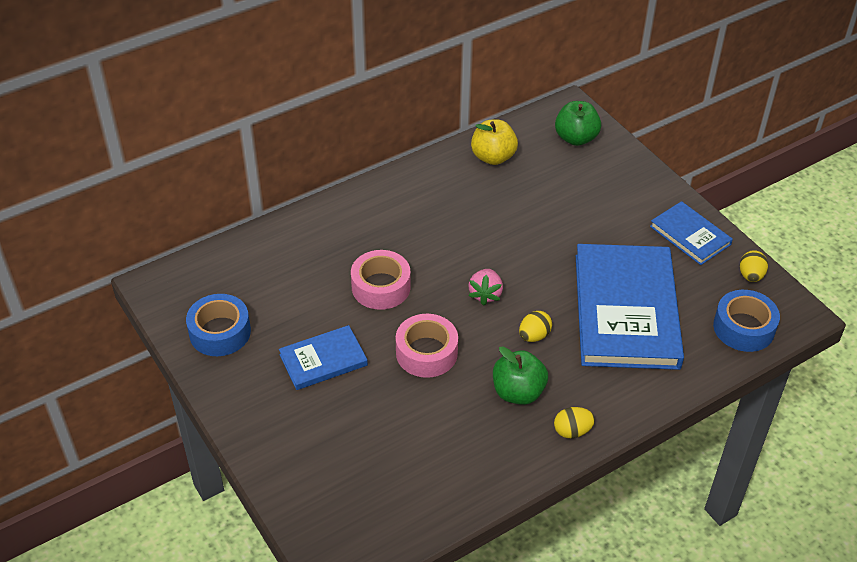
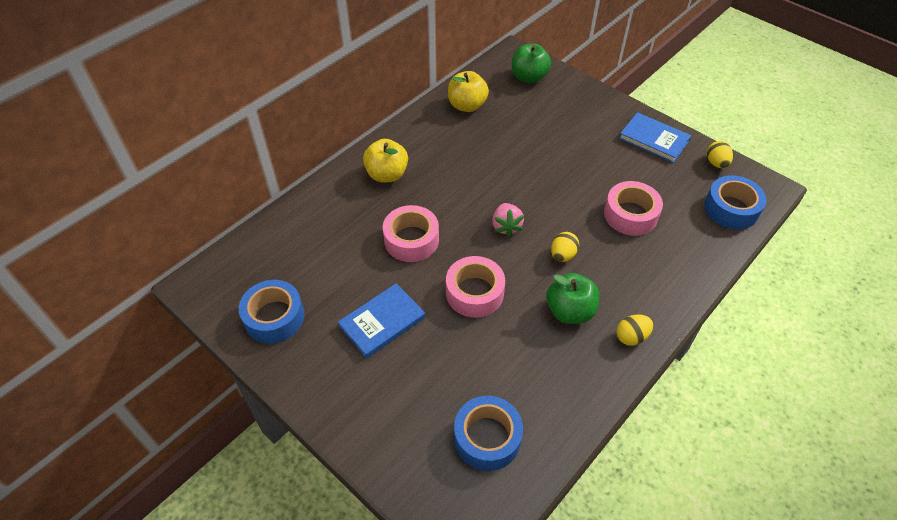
camera: 15 degrees left, 5 degrees up
blue book [576,244,684,370] -> pink tape [604,181,663,236]
none -> yellow apple [363,139,408,183]
none -> blue tape [454,396,523,471]

